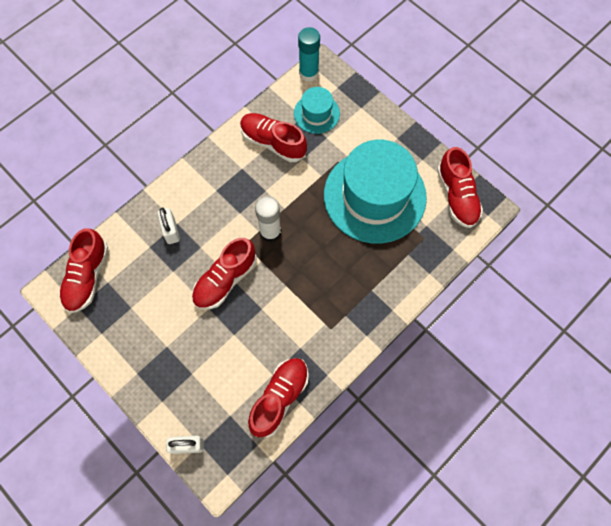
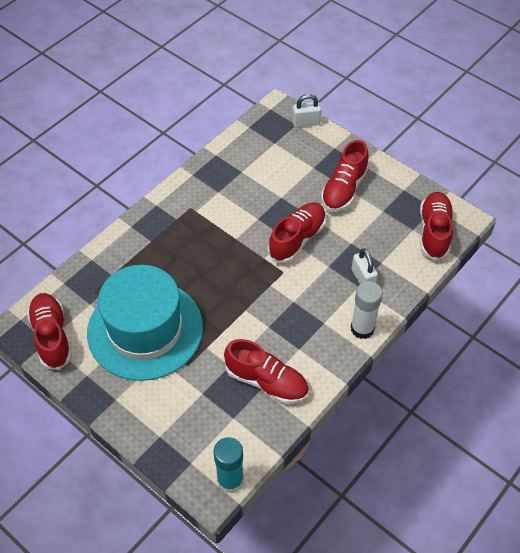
camera: 175 degrees right, 15 degrees down
red shoe [248,358,309,438] -> red shoe moved to [321,140,369,212]
white glue stick [255,196,281,242] -> white glue stick moved to [351,281,383,339]
turquoise hat [294,87,340,134] -> none

